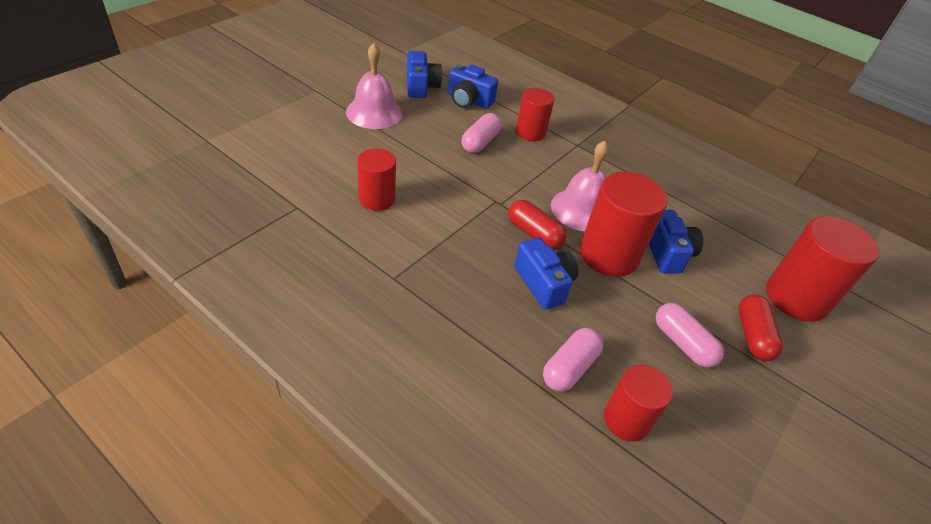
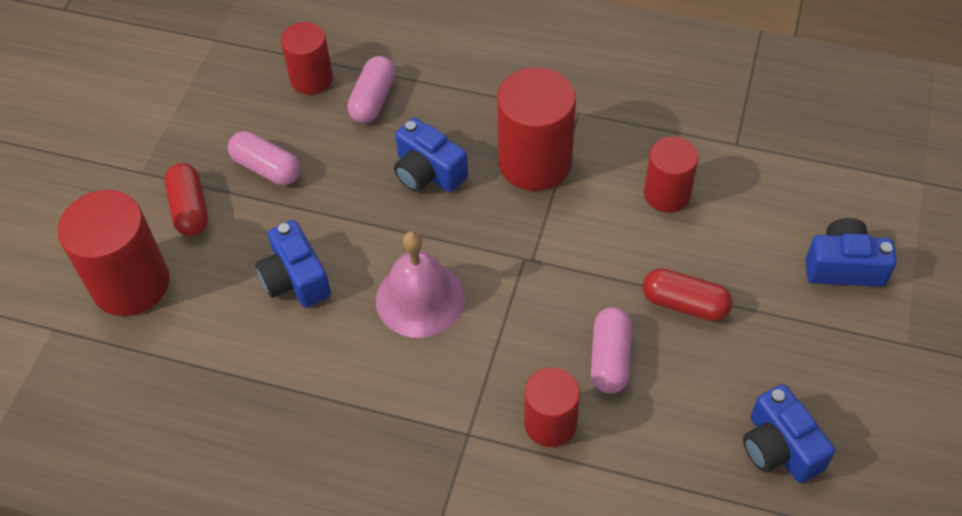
camera: 165 degrees right, 10 degrees up
pink bell [346,43,403,129] -> none
blue camera [448,64,498,109] -> blue camera moved to [805,218,897,287]
red capsule [508,200,567,249] -> red capsule moved to [643,268,733,321]
red cylinder [580,172,667,277] -> red cylinder moved to [497,67,576,191]

